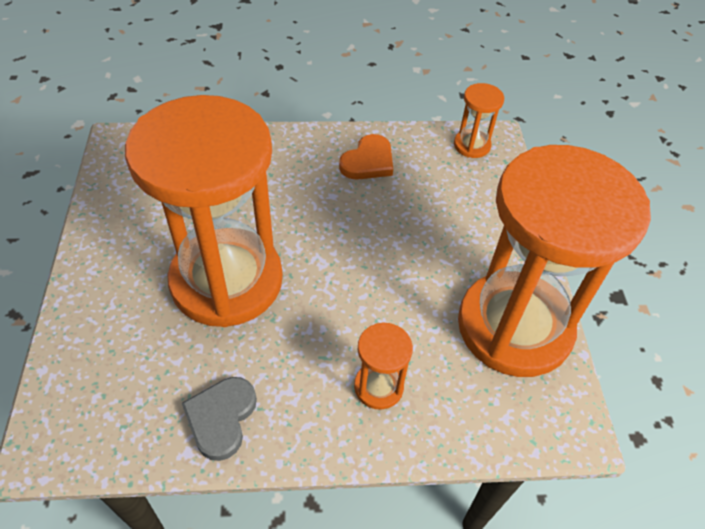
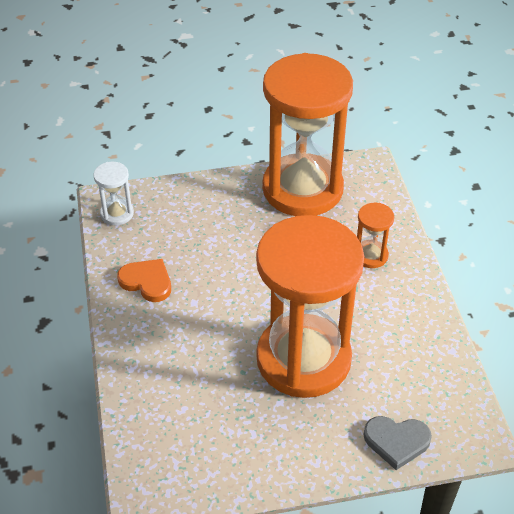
camera: 95 degrees left, 5 degrees down
grey heart [182,377,257,461] -> grey heart moved to [364,416,432,470]
orange hourglass [454,83,504,158] -> white hourglass [93,162,134,225]

